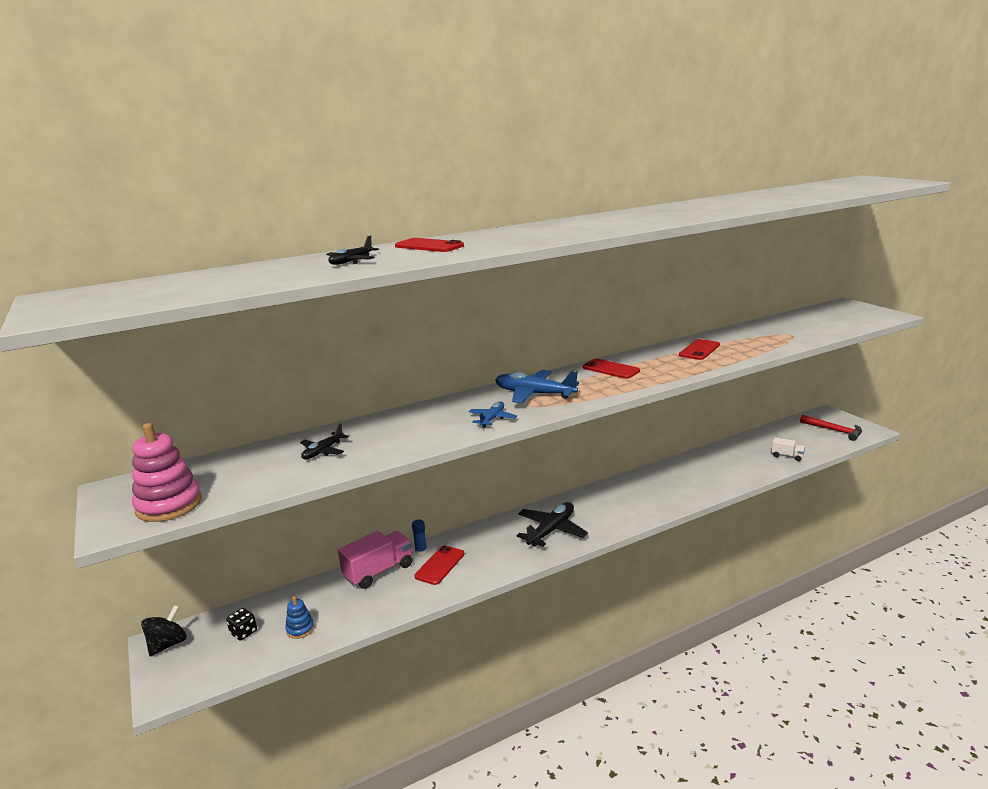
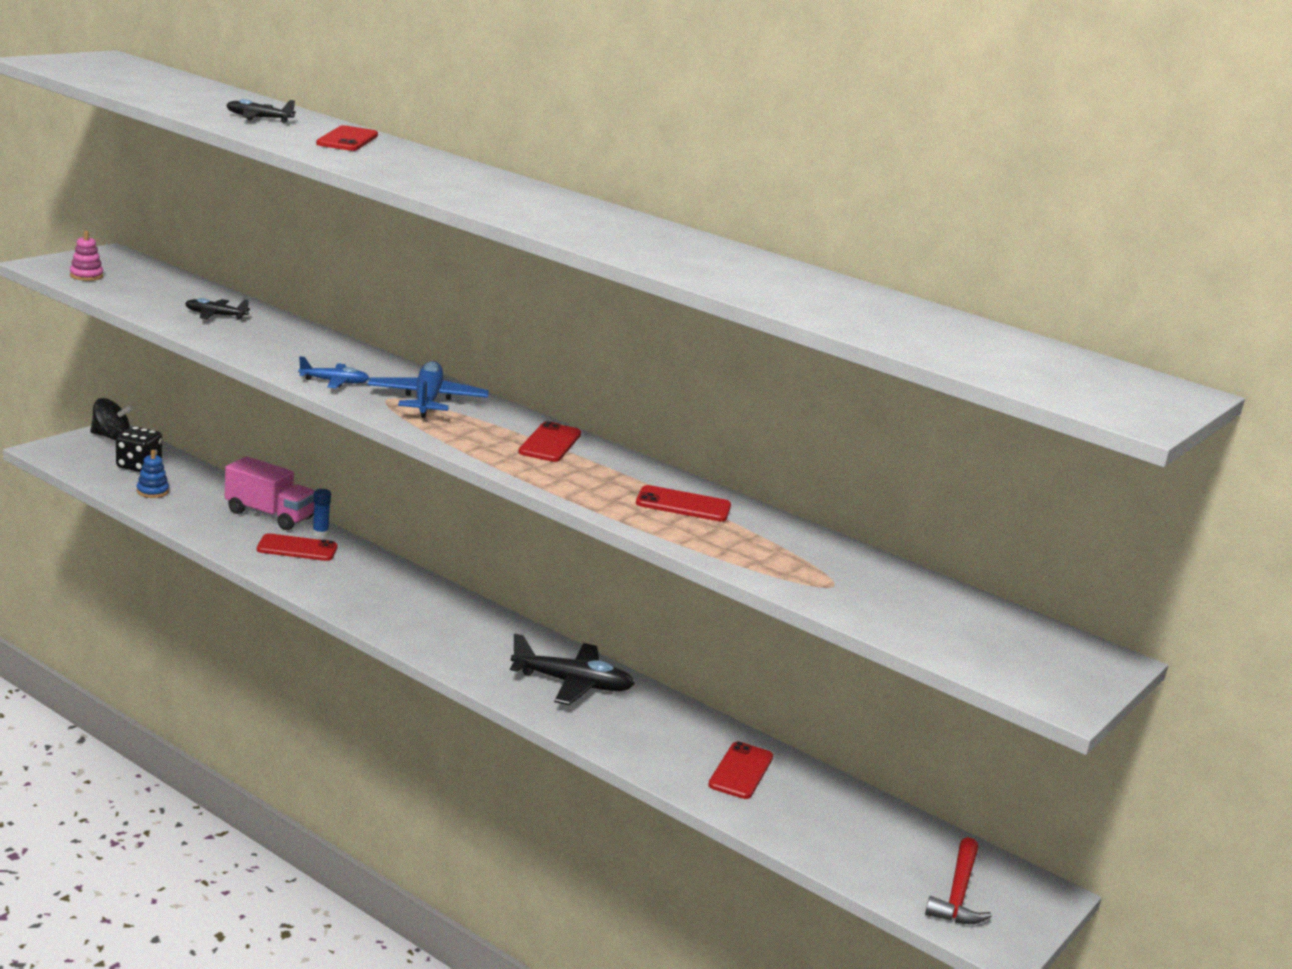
camera: 60 degrees right, 0 degrees up
pink stacking toy [132,423,202,522] -> pink stacking toy [70,231,103,281], size x0.53
black dice [226,608,257,641] -> black dice [116,426,162,472], size x1.52
black plane [517,502,588,547] -> black plane moved to [510,633,635,705]
white truck [771,437,805,461] -> none
none -> red phone [708,741,773,799]

